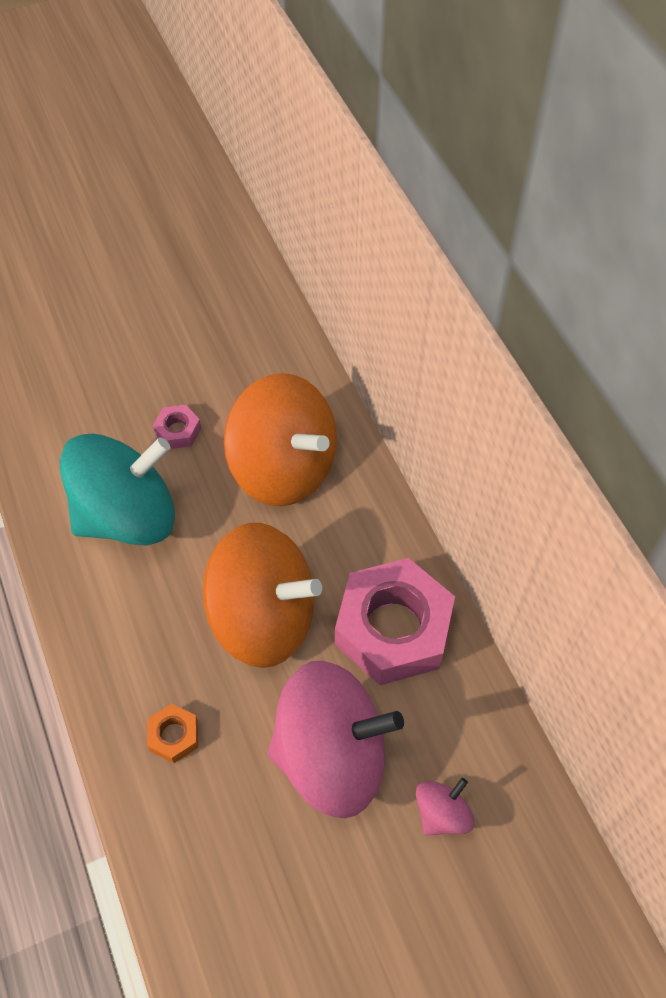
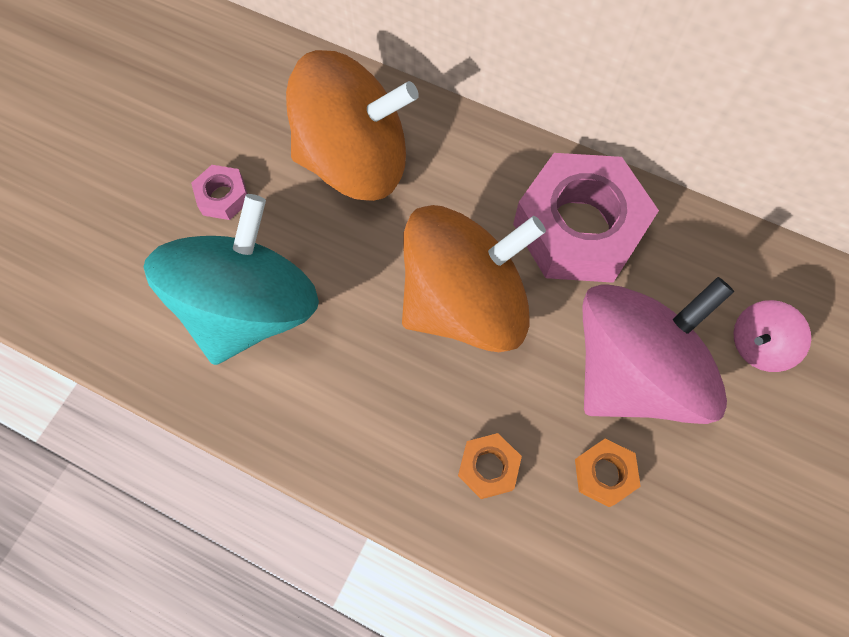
camera: 40 degrees left, 10 degrees up
pink spinning top [416,778,474,836] -> pink spinning top turned 120 degrees counterclockwise [733,300,811,372]
none -> orange nut [575,438,641,507]

